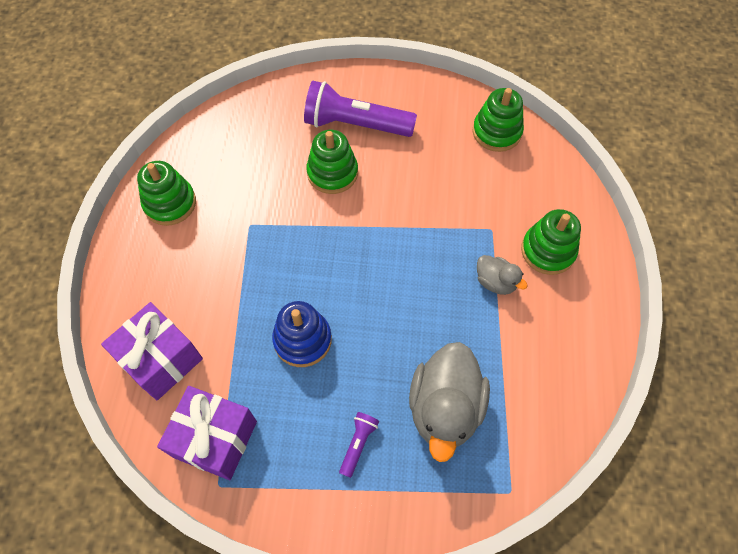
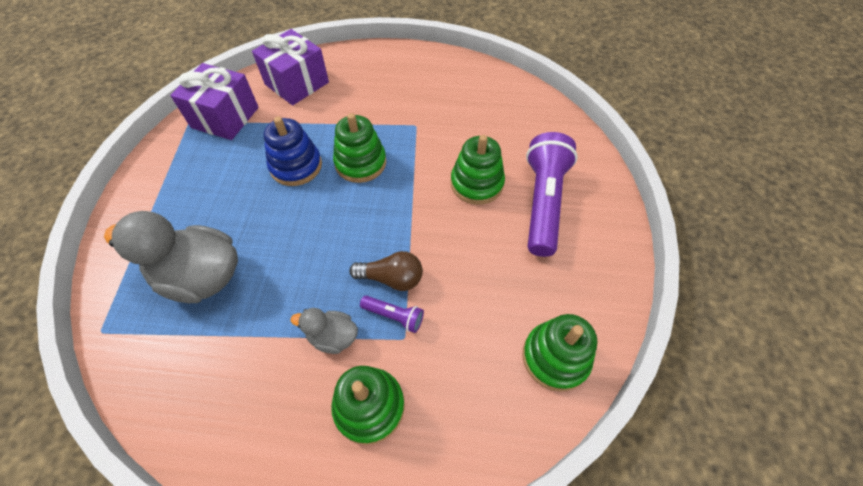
camera: 90 degrees right, 5 degrees down
green stacking toy [137,161,196,226] -> green stacking toy moved to [333,113,386,183]
purple flashlight [339,412,379,478] -> purple flashlight moved to [360,295,424,333]
grey duck [477,255,528,295] -> grey duck turned 60 degrees clockwise [291,308,358,354]
none -> brown light bulb [349,251,423,291]

